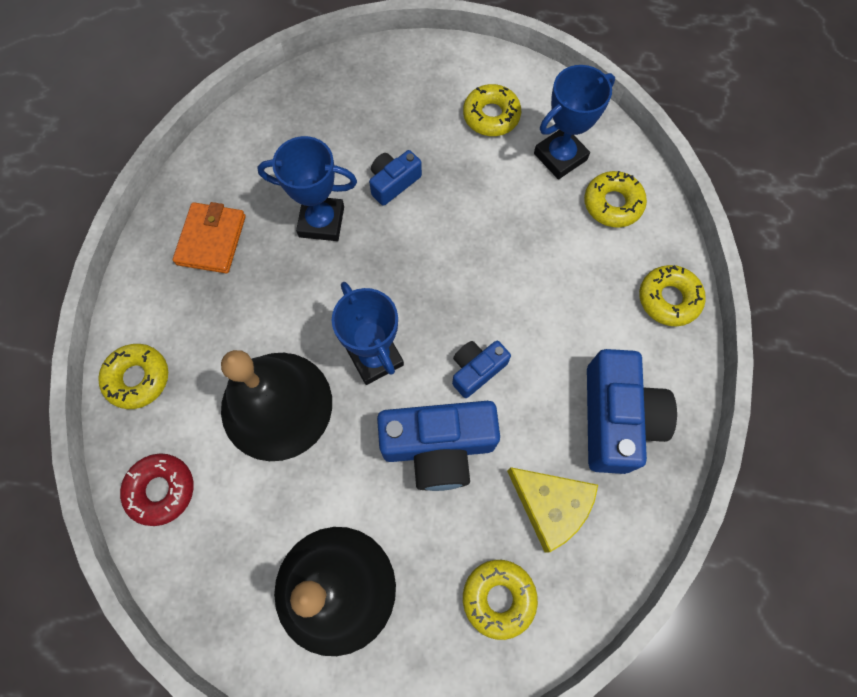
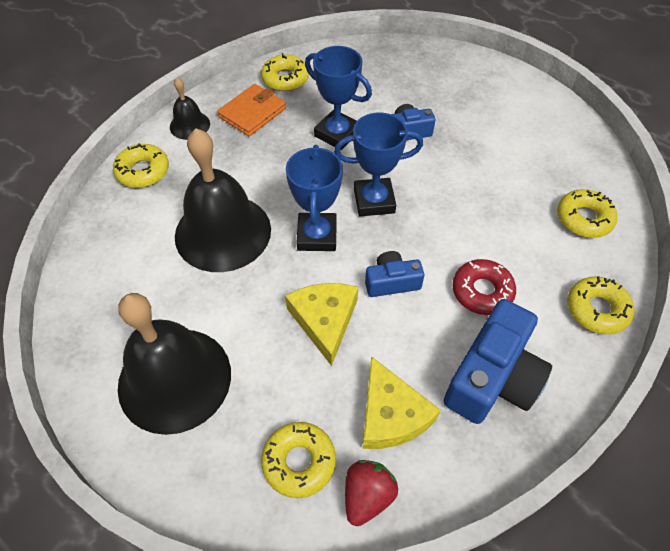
camera: 30 degrees right, 15 degrees down
red donut [120,453,194,526] -> red donut moved to [452,259,516,315]
blue camera [377,401,500,491] -> yellow cheese [285,283,358,366]
yellow donut [463,84,521,136] -> yellow donut moved to [261,53,309,91]
blue trophy [534,65,615,179] -> blue trophy moved to [334,113,423,216]
none -> black bell [170,78,210,140]
none -> red strawberry [345,460,398,526]

